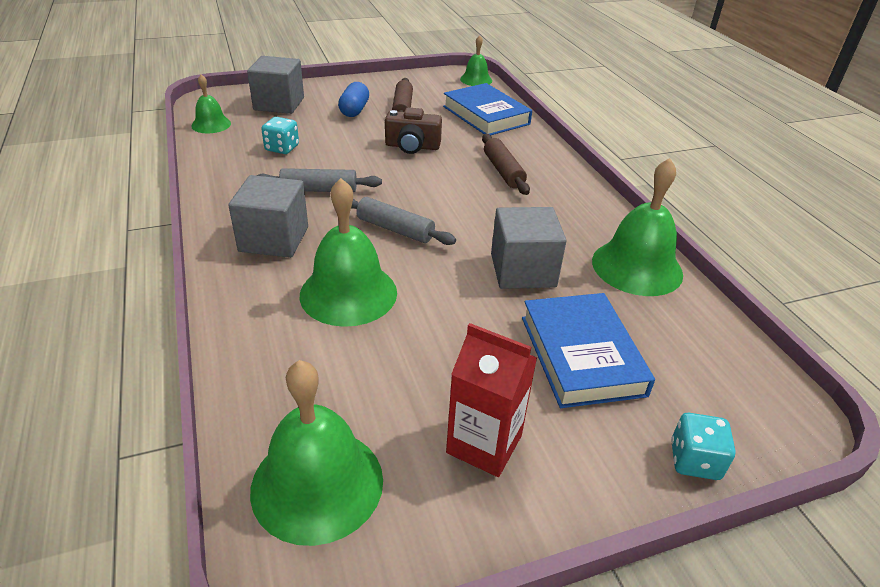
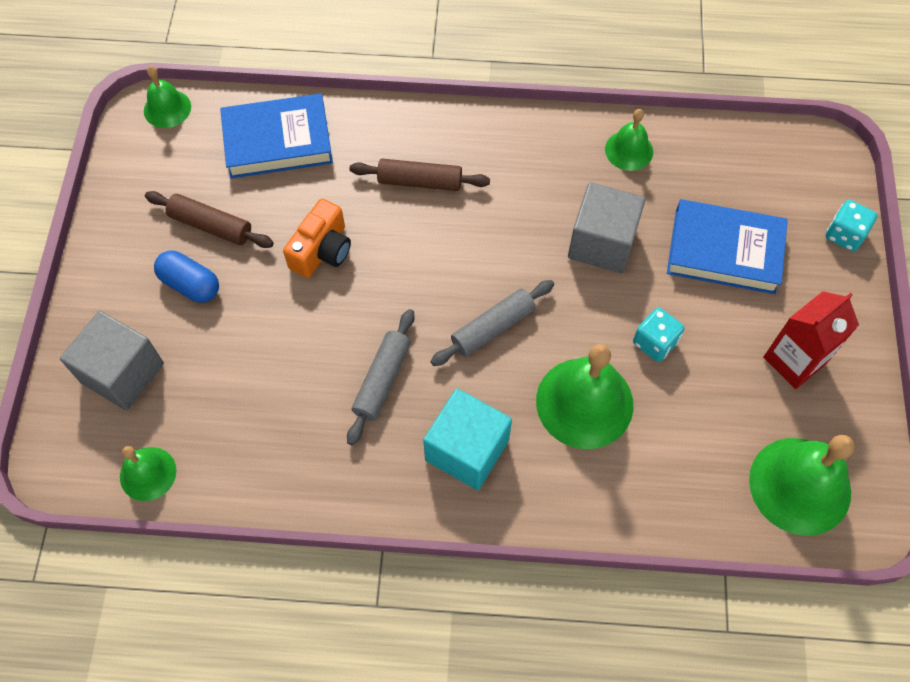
camera: 65 degrees left, 25 degrees up
grey cube [228,175,308,258] -> turquoise cube [423,388,512,490]
turquoise dice [261,117,299,154] -> turquoise dice moved to [633,308,684,362]
brown camera [385,107,442,154] -> orange camera [283,199,351,278]
green bell [592,158,683,296] -> green bell [605,109,653,171], size x0.56

